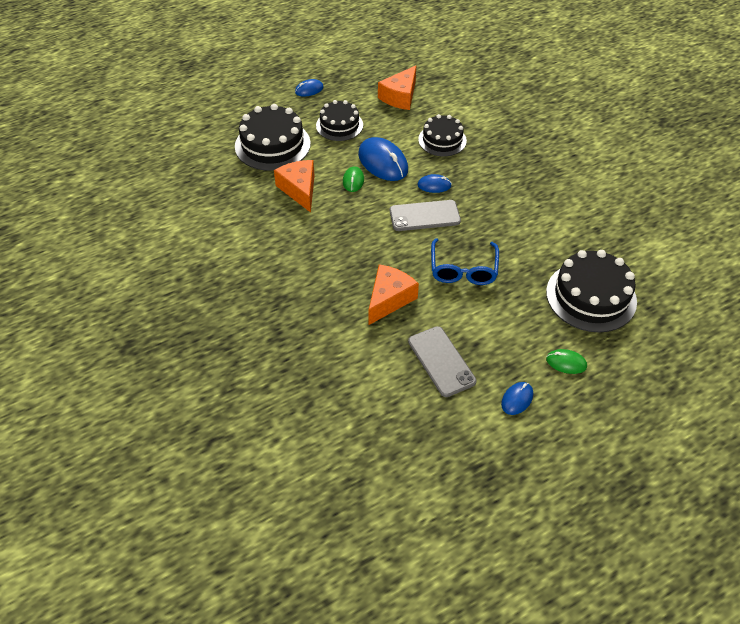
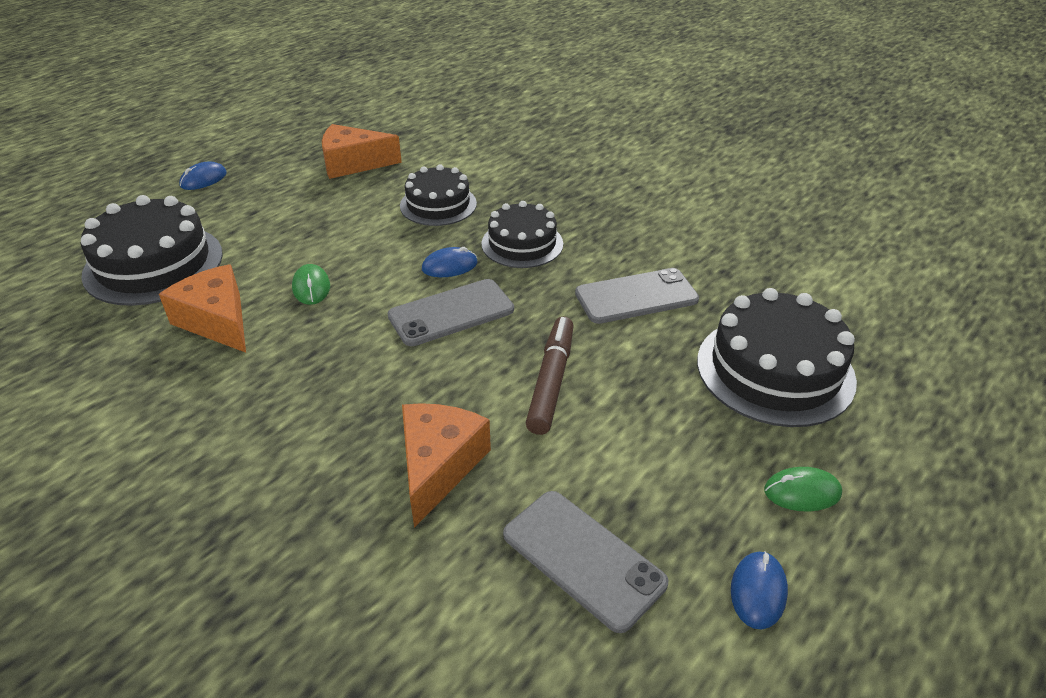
camera: 20 degrees left, 10 degrees down
black cake [316,100,363,141] -> black cake moved to [481,201,563,268]
blue mouse [358,137,408,181] -> none
orange cheese [378,66,416,110] -> orange cheese turned 75 degrees clockwise [322,124,402,179]
blue glasses [431,238,499,285] -> brown marker [526,317,573,435]
none -> grey phone [575,268,699,324]

